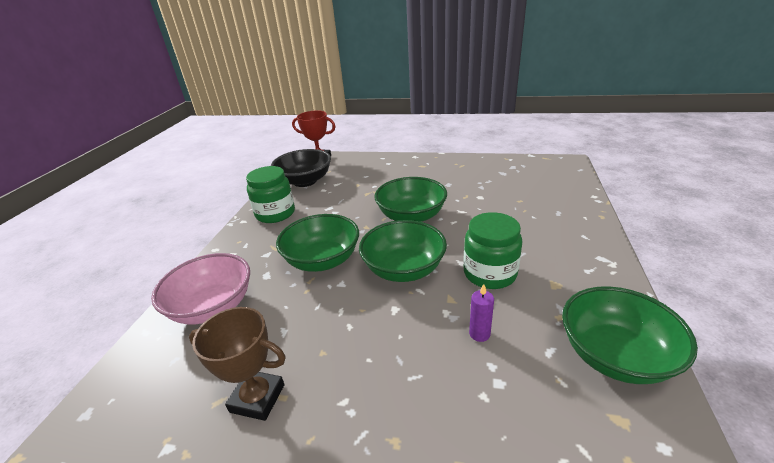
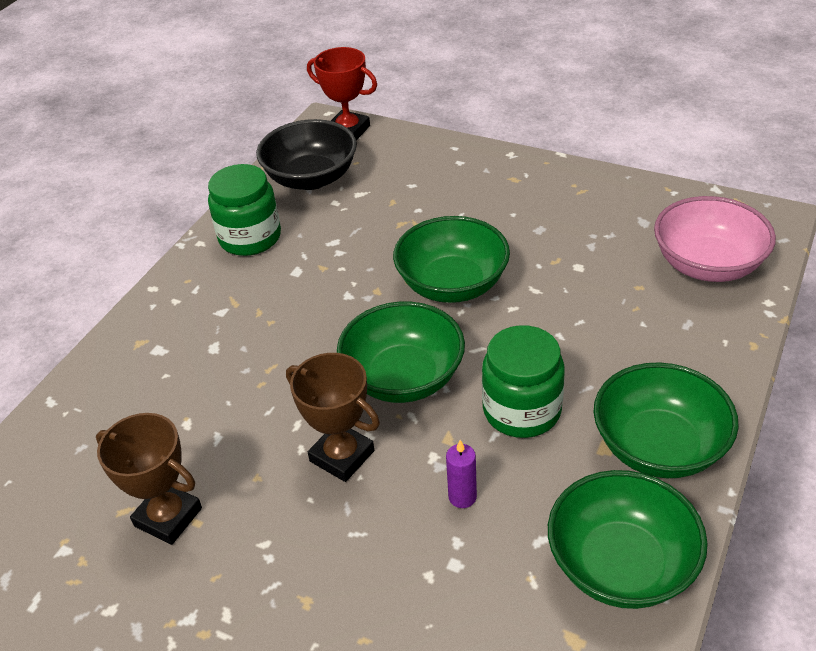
camera: 15 degrees right, 10 degrees up
pink bowl [151,253,250,325] -> pink bowl moved to [654,196,776,282]
green bowl [276,214,359,272] -> green bowl moved to [594,362,739,478]
none -> brown trophy [286,353,380,482]

